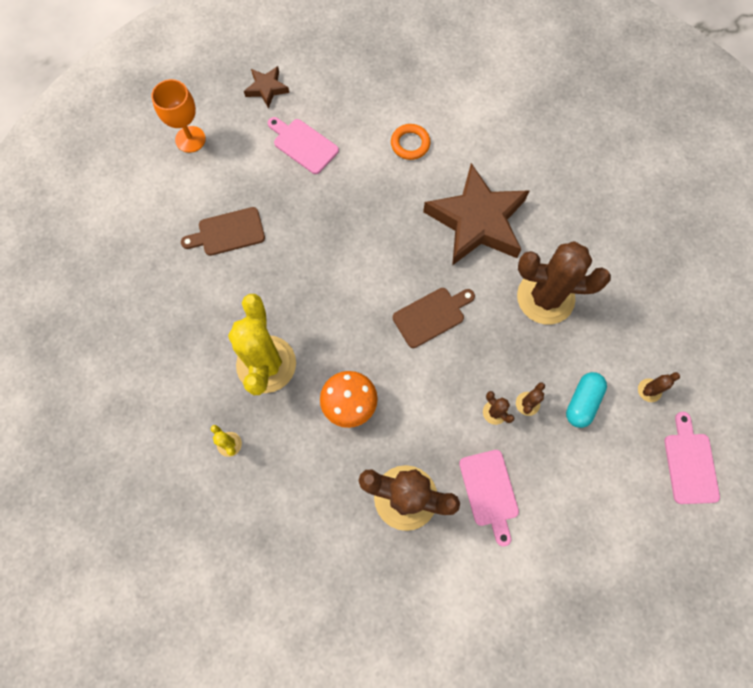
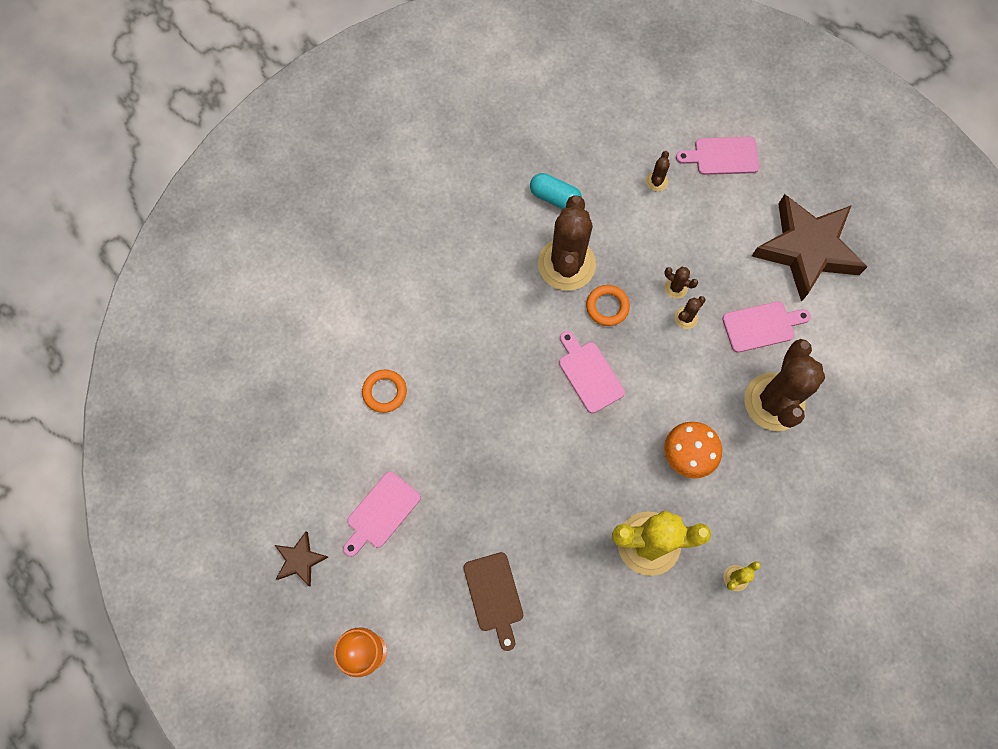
camera: 90 degrees left, 0 degrees up
brown cutting board [393,288,475,348] -> pink cutting board [559,331,625,413]
brown star [423,163,530,265] -> brown star moved to [752,194,867,302]
turquoise capsule [566,372,607,428] -> turquoise capsule moved to [530,173,582,209]
brown cactus [638,372,680,402] -> brown cactus turned 45 degrees clockwise [646,151,670,191]
none -> orange ring [586,285,630,326]

